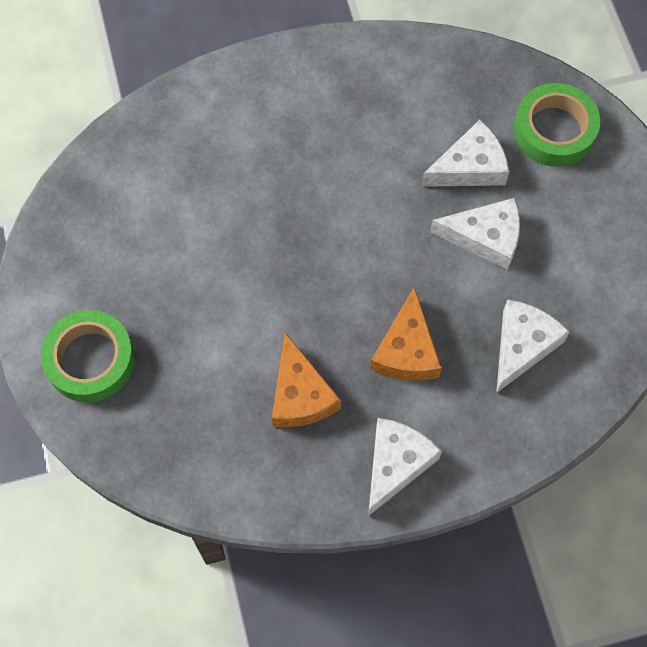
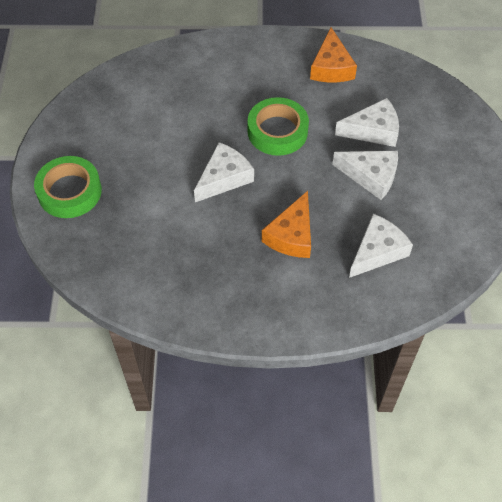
camera: 15 degrees right, 10 degrees down
orange cheese [272,332,341,427] -> orange cheese moved to [310,27,357,82]
white cheese [368,418,442,516] -> white cheese moved to [194,142,254,202]
green tape [514,83,600,167] -> green tape moved to [248,97,309,156]

